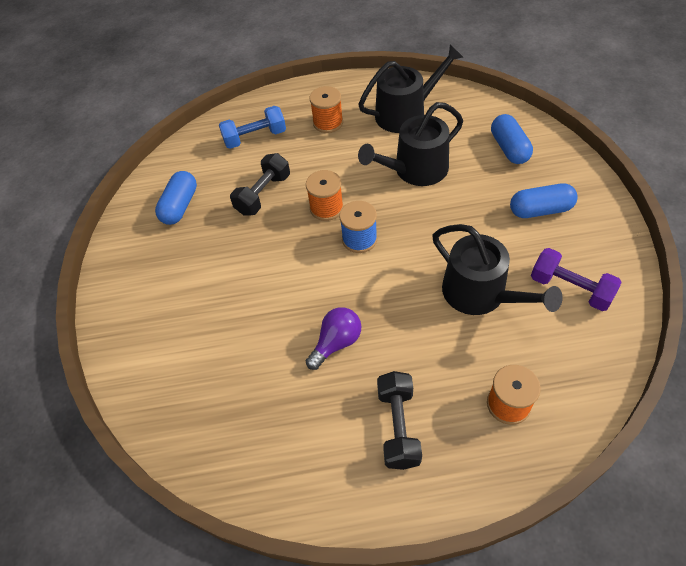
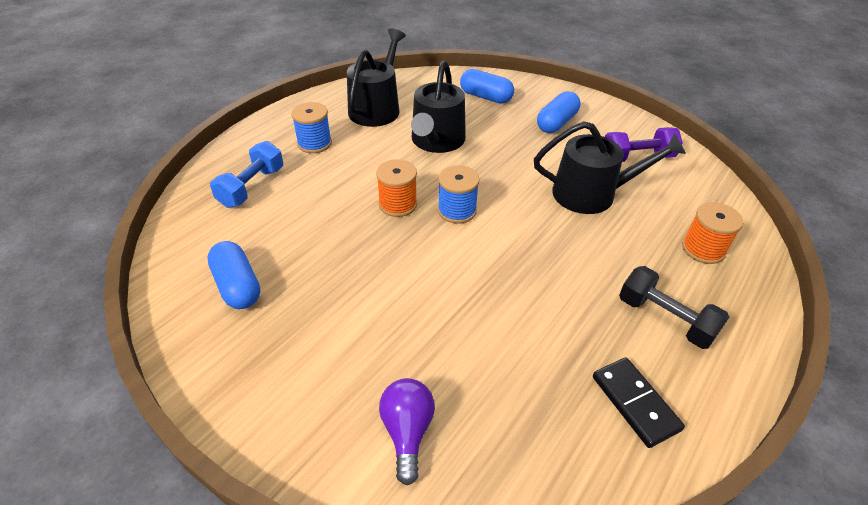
camera: 50 degrees left, 10 degrees down
black dumbbell [230,153,290,216] -> none
purple light bulb [306,307,361,370] -> purple light bulb moved to [379,378,435,486]
orange spool [309,86,343,133] -> blue spool [291,102,332,153]
none -> black domino [593,357,685,448]

